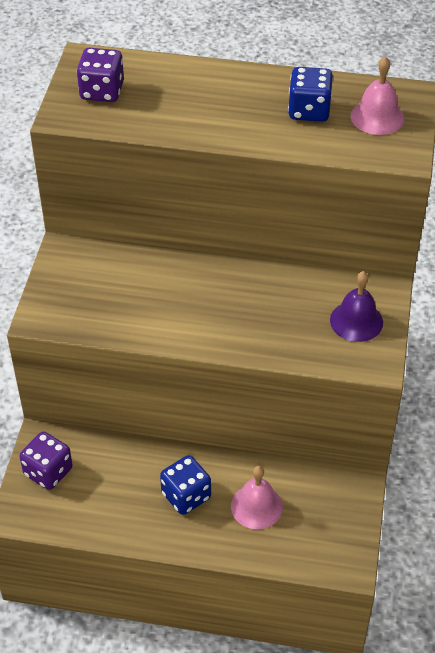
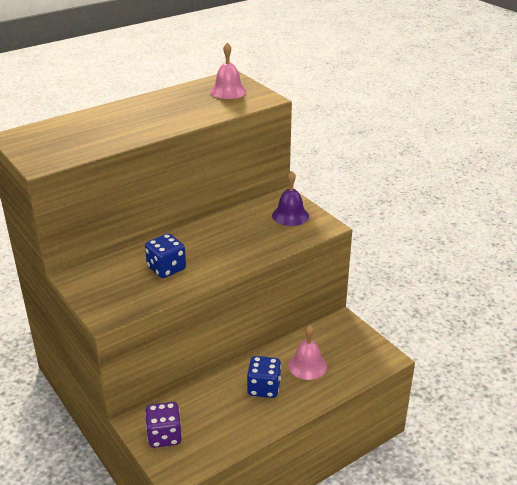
camera: 45 degrees left, 15 degrees down
purple dice [76,48,124,102] -> none
blue dice [288,67,333,122] -> blue dice moved to [145,234,186,278]

